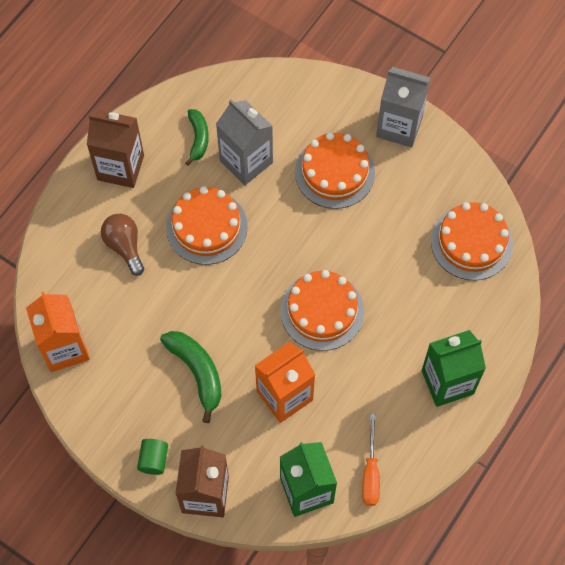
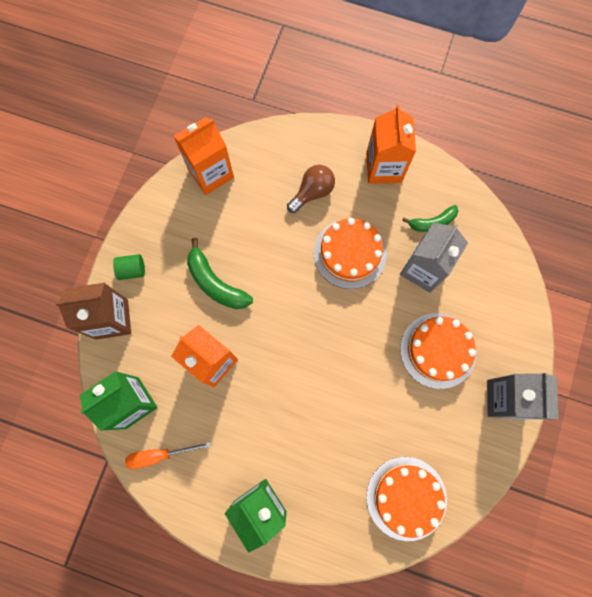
camera: 75 degrees right, 10 degrees up
brown carton [87,110,144,188] -> orange carton [366,105,416,184]
green banana [160,331,222,423] -> green banana turned 90 degrees clockwise [187,238,253,309]
orange cake [280,270,364,351] -> none

